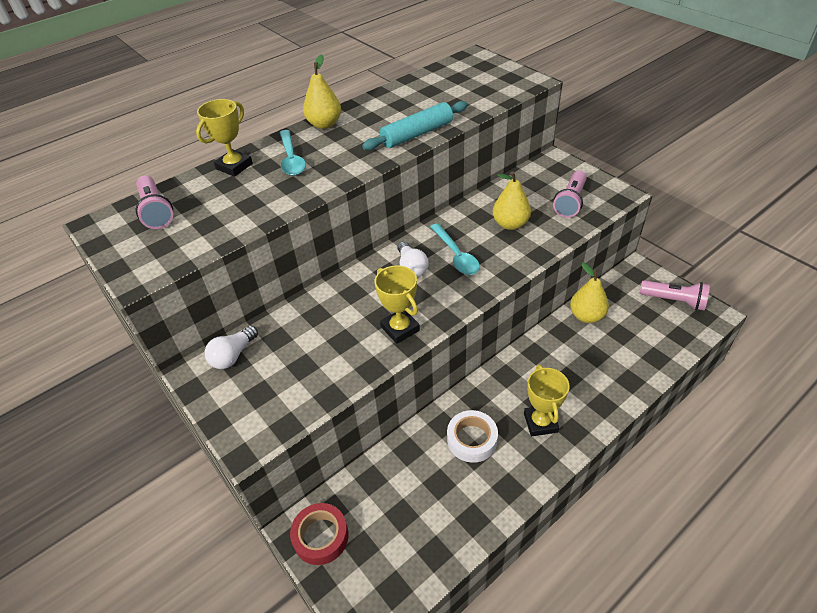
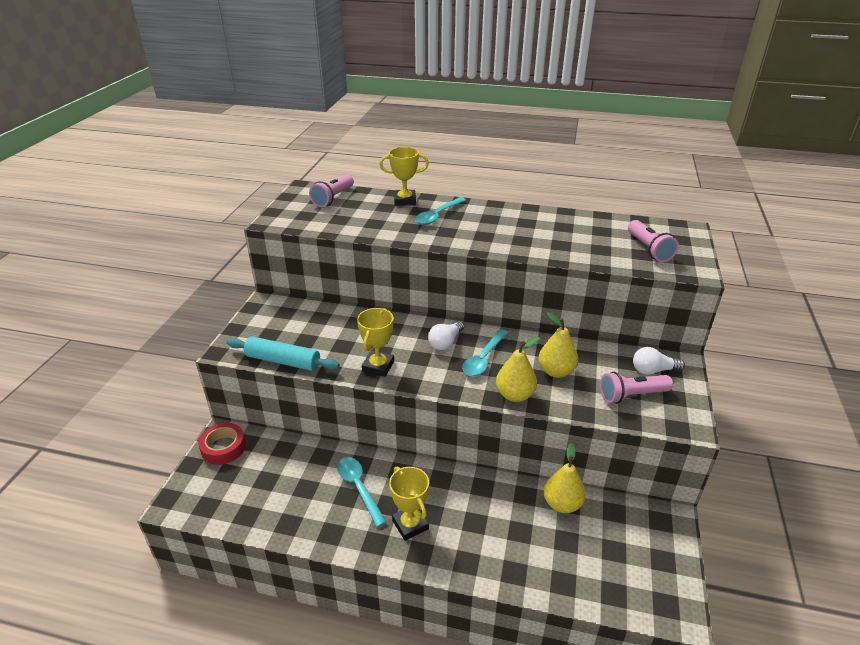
camera: 50 degrees right, 10 degrees down
white light bulb [205,325,258,369] -> white light bulb moved to [633,347,685,375]
yellow pear [303,54,341,129] -> yellow pear moved to [496,337,539,402]
turquoise rolling pin [362,101,468,150] -> turquoise rolling pin moved to [227,336,340,371]
white tape [447,410,498,463] -> turquoise spoon [337,457,387,527]
yellow trophy [524,365,570,436] -> yellow trophy turned 75 degrees counterclockwise [389,466,429,541]
pink flashlight [640,280,710,311] -> pink flashlight moved to [628,220,679,262]

